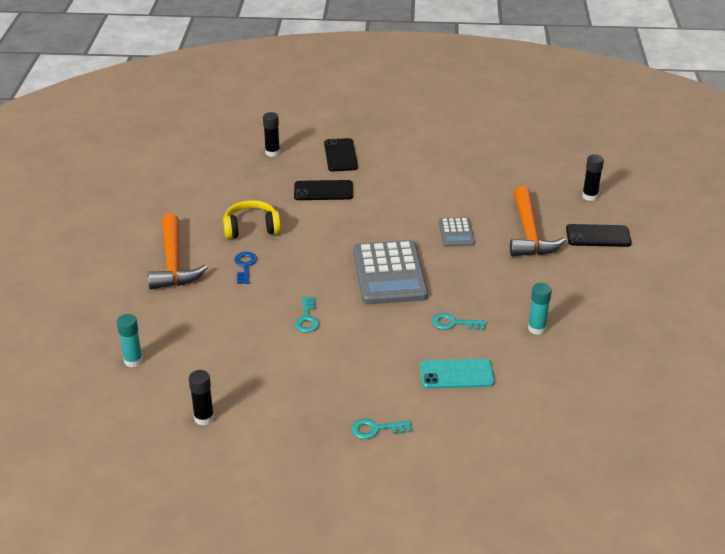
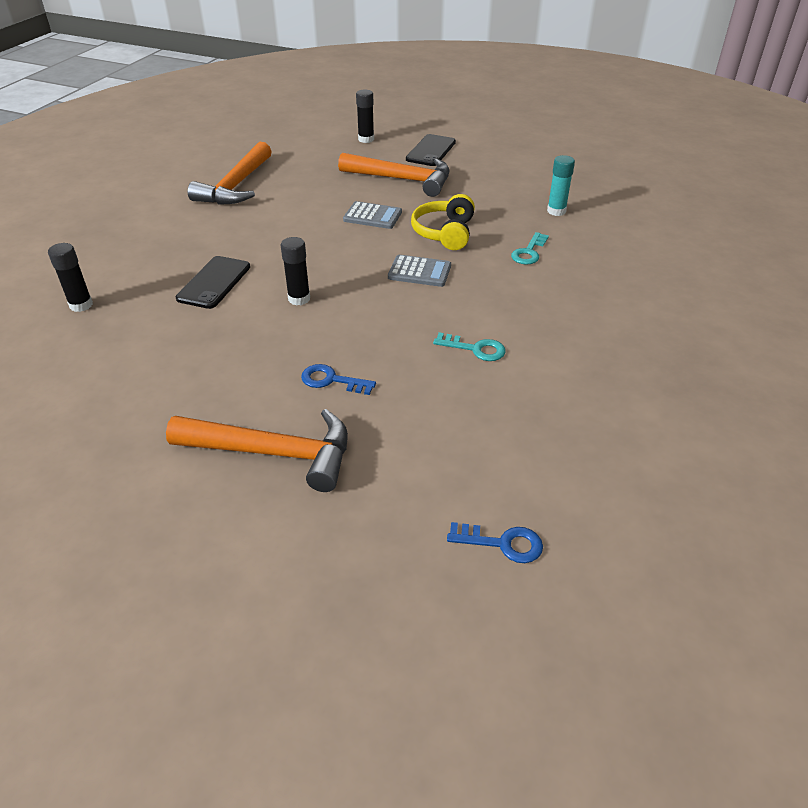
camera: 70 degrees left, 5 degrees up
turquoise glue stick [117,314,143,367] -> blue key [447,522,543,563]
black glue stick [189,370,214,425] -> black glue stick moved to [281,237,310,305]
yellow headphones [223,200,281,239] -> yellow headphones moved to [411,194,475,250]
black phone [324,138,358,172] -> none
turquoise key [351,419,412,439] -> none
grey calculator [354,240,428,304] -> grey calculator [388,255,451,287], size x0.51
turquoise phone [420,359,495,389] -> none
none -> orange hammer [188,142,272,205]

